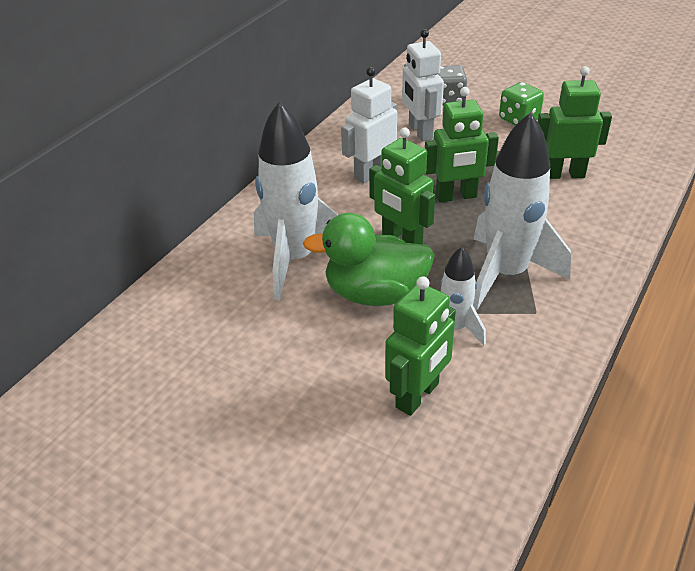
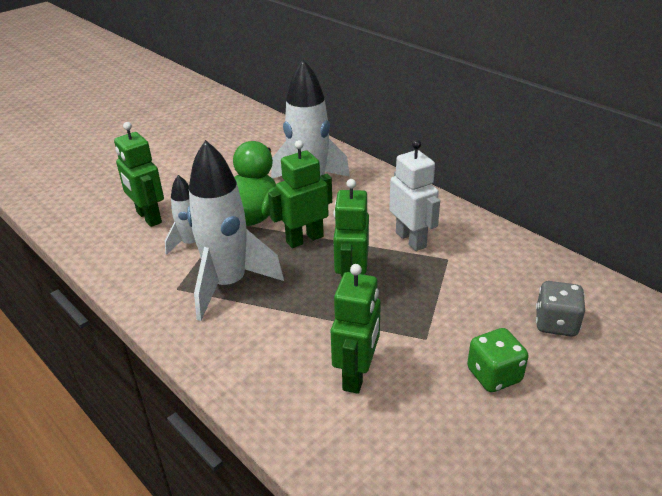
camera: 105 degrees right, 5 degrees down
white robot [402,29,444,142] -> none

